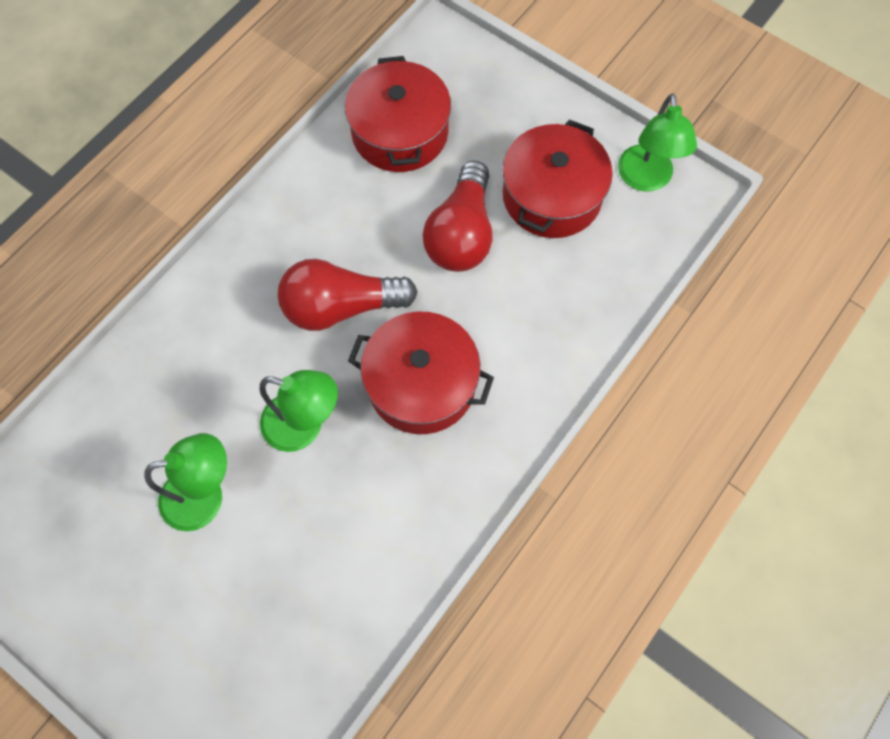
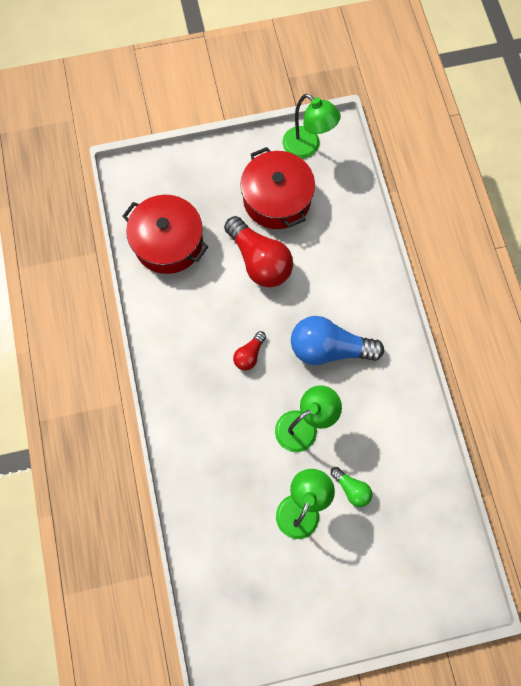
camera: 50 degrees left, 5 degrees up
red light bulb [278,259,418,331] -> red light bulb [233,331,266,370], size x0.49
red pot [348,312,494,434] -> blue light bulb [291,316,384,365]
none -> green light bulb [331,467,372,507]

